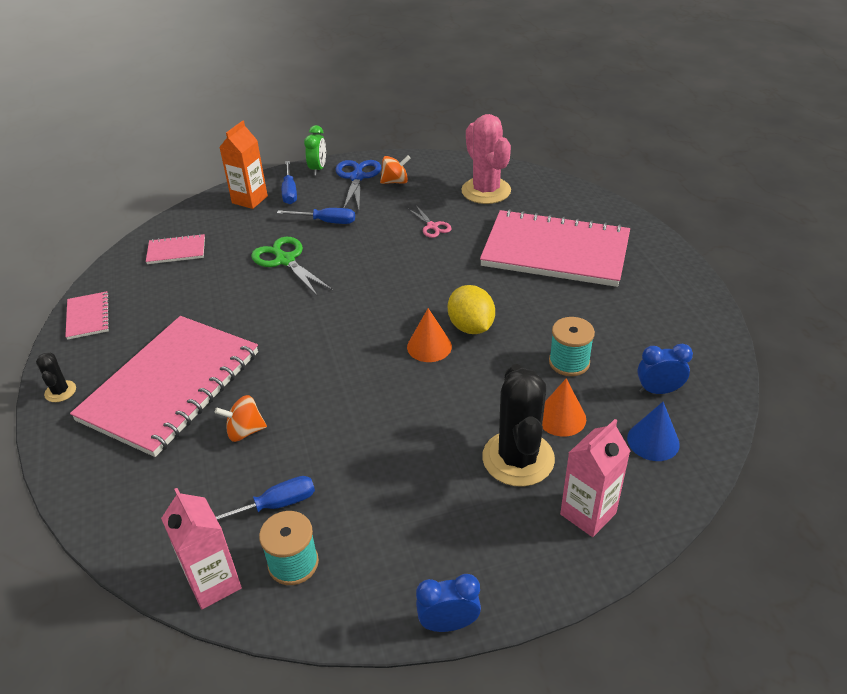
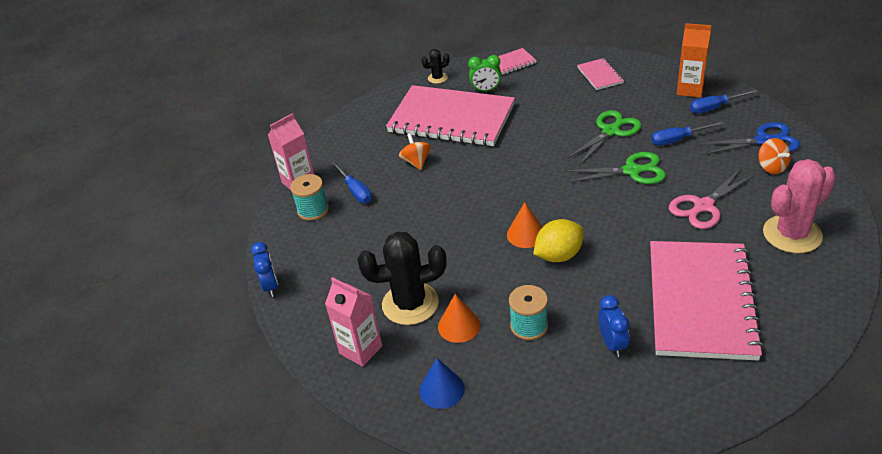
camera: 85 degrees right, 0 degrees up
blue screwdriver [277,208,355,224] -> blue screwdriver turned 75 degrees clockwise [651,121,723,146]
green clock [304,125,326,176] -> green clock moved to [468,55,501,92]
pink scissors [408,206,452,238] -> pink scissors [669,169,755,229], size x1.71
blue clock [637,343,693,394] -> blue clock moved to [598,295,629,357]
none -> green scissors [564,152,666,184]

